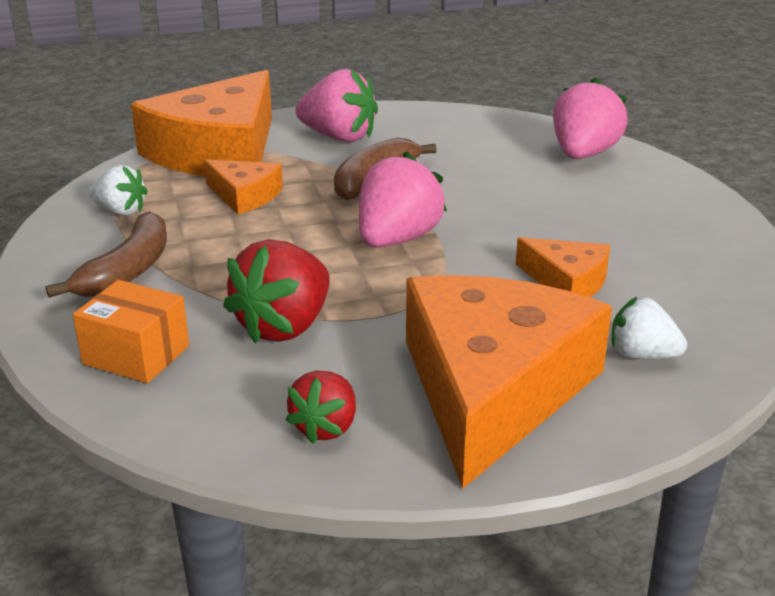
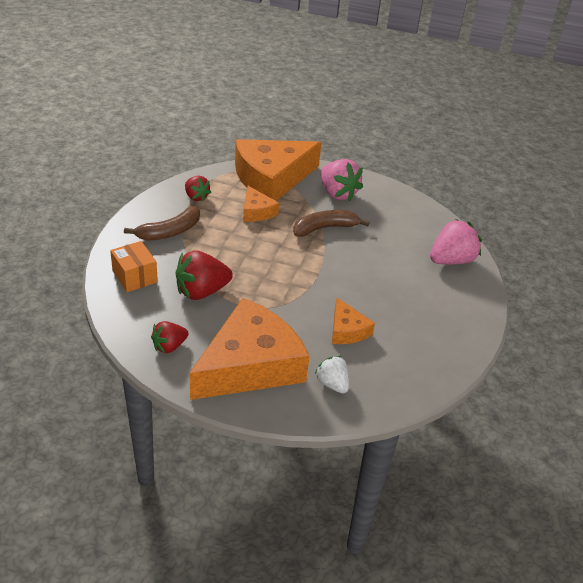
camera: 30 degrees right, 10 degrees up
white strawberry [89,165,148,215] -> red strawberry [185,176,211,202]
pink strawberry [359,151,447,248] -> none

